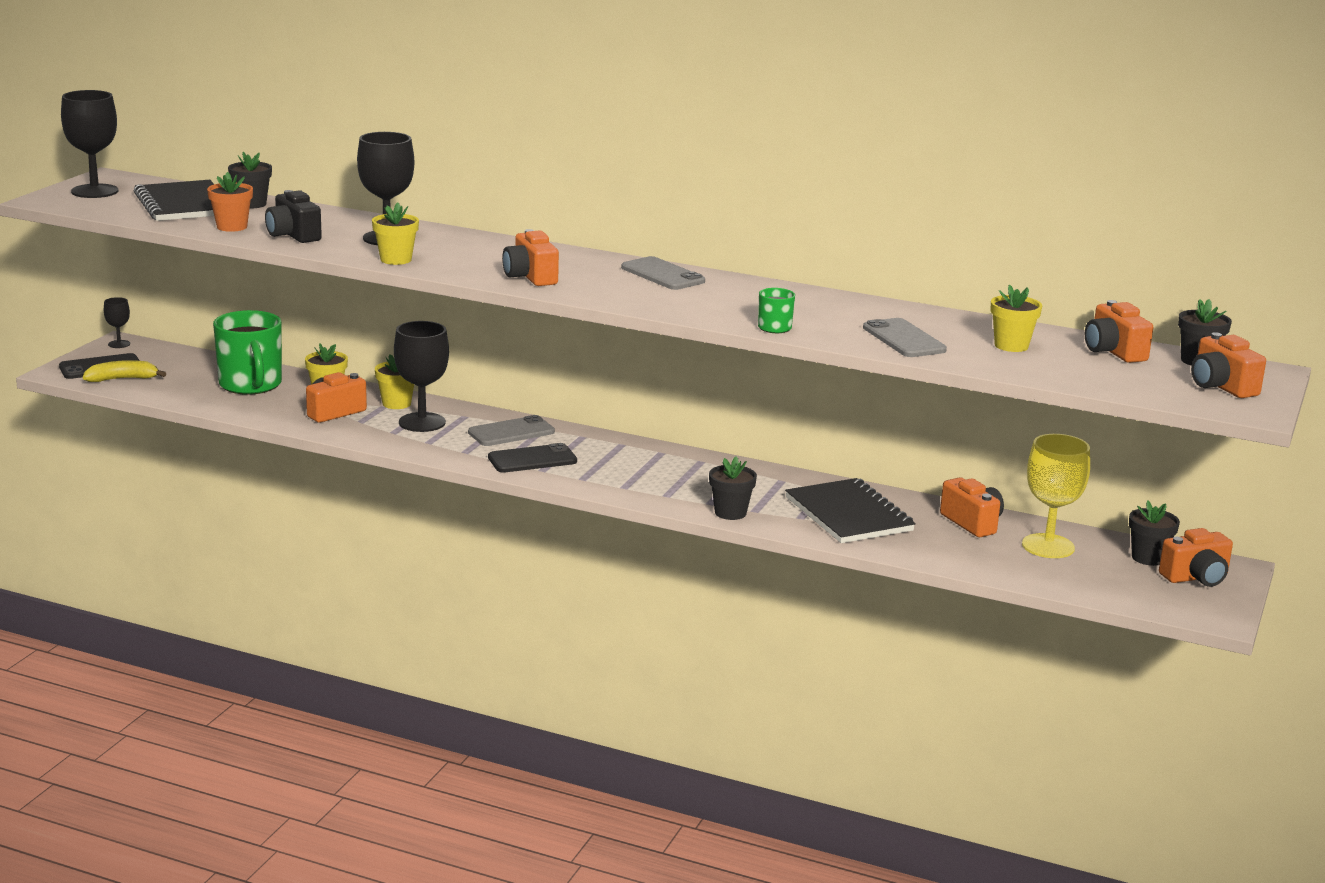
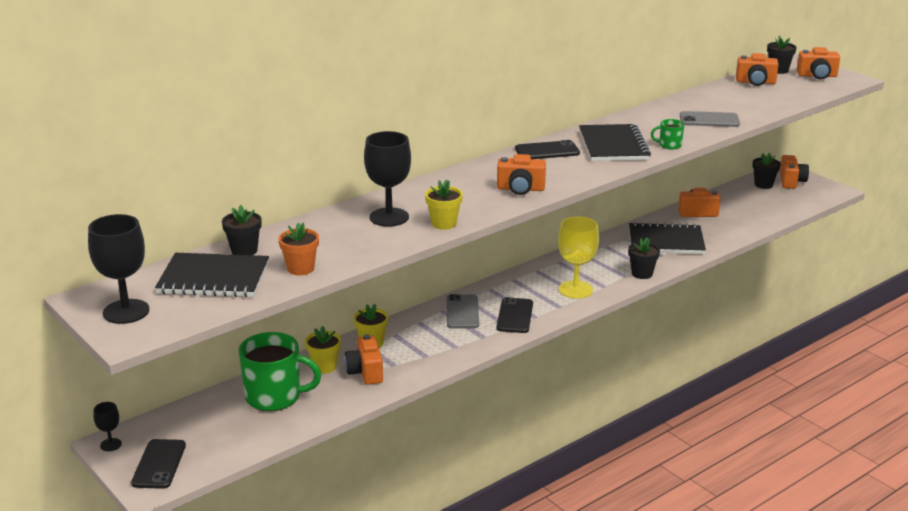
camera: 60 degrees left, 5 degrees up
yellow banana [83,360,166,382] -> none
black camera [265,190,322,243] -> none
black goblet [394,321,449,432] -> none
grey phone [621,256,705,290] -> black phone [515,140,580,159]
yellow flower pot [991,284,1042,352] -> none
yellow goblet [1022,434,1090,558] -> yellow goblet moved to [558,216,599,299]
none -> black notebook [579,124,651,161]

